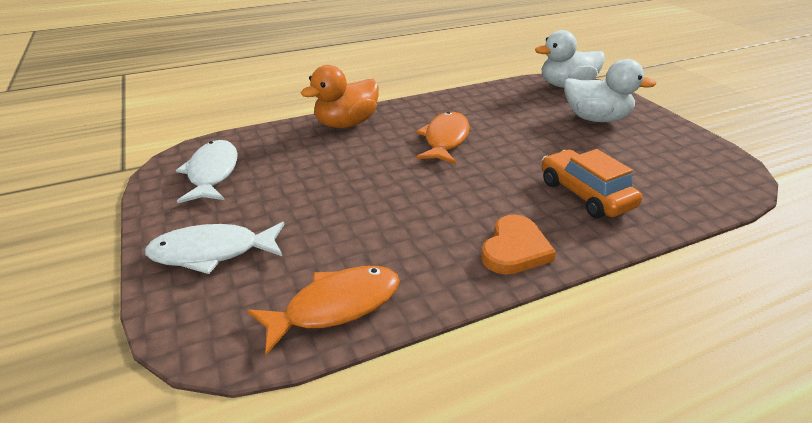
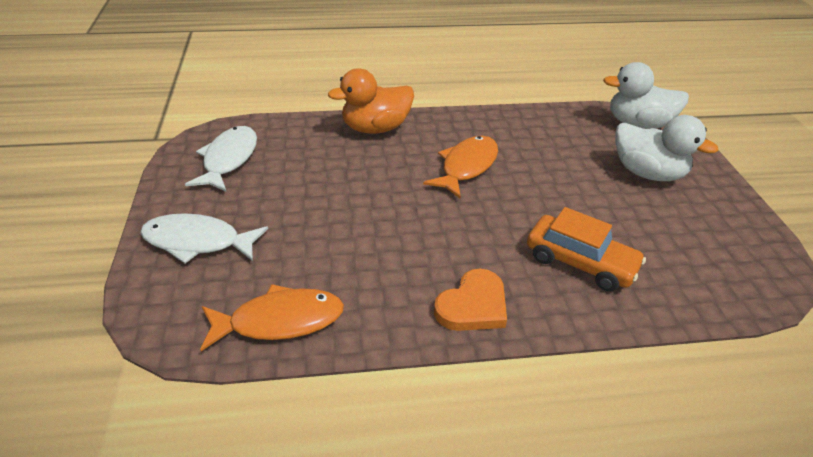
camera: 15 degrees right, 5 degrees up
orange car [542,149,642,218] -> orange car turned 135 degrees clockwise [527,207,646,291]

